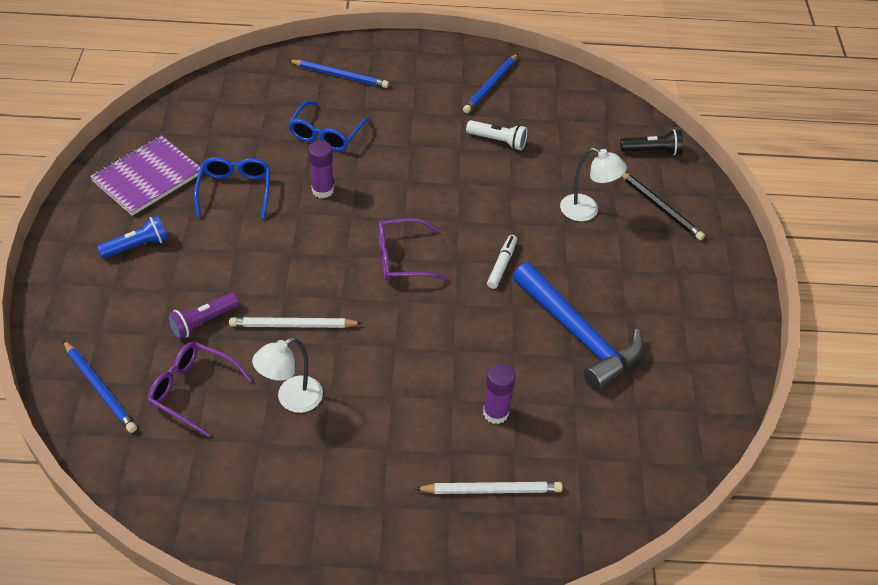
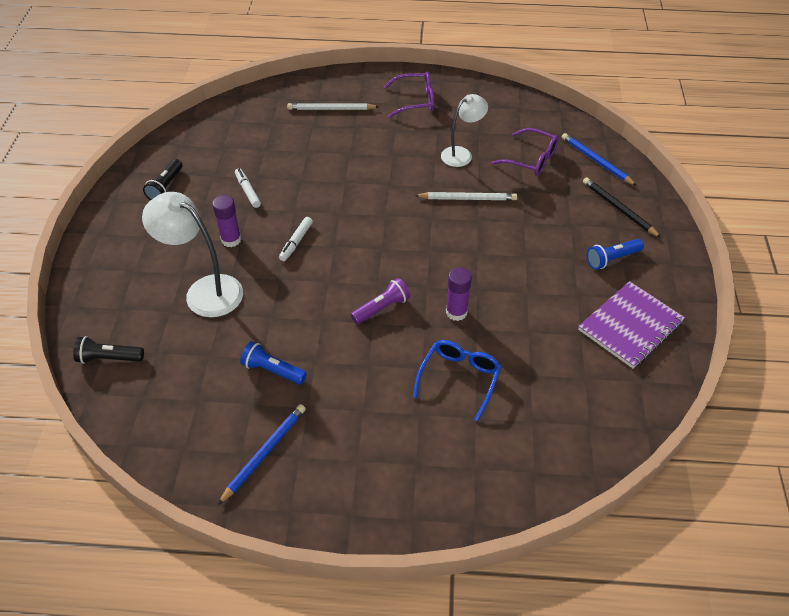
camera: 175 degrees left, 0 degrees up
purple flashlight [167,293,239,340] -> purple flashlight moved to [351,278,410,324]
blue glasses [194,157,270,219] -> none
blue pencil [288,60,389,88] -> none
purple glasses [378,218,448,281] -> purple glasses moved to [384,72,434,118]
white flashlight [466,120,528,150] -> blue flashlight [240,341,307,384]
purple glue stick [483,364,516,424] -> purple glue stick moved to [212,195,241,247]
blue hammer [513,263,643,391] -> white marker [235,168,261,208]
white lamp [560,148,627,221] -> white lamp [142,192,243,317], size x1.55
black pencil [622,173,705,241] -> black pencil moved to [583,177,661,238]
none -> black flashlight [143,159,182,200]

